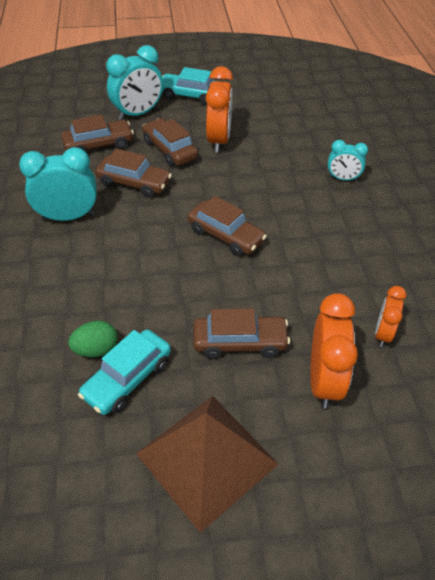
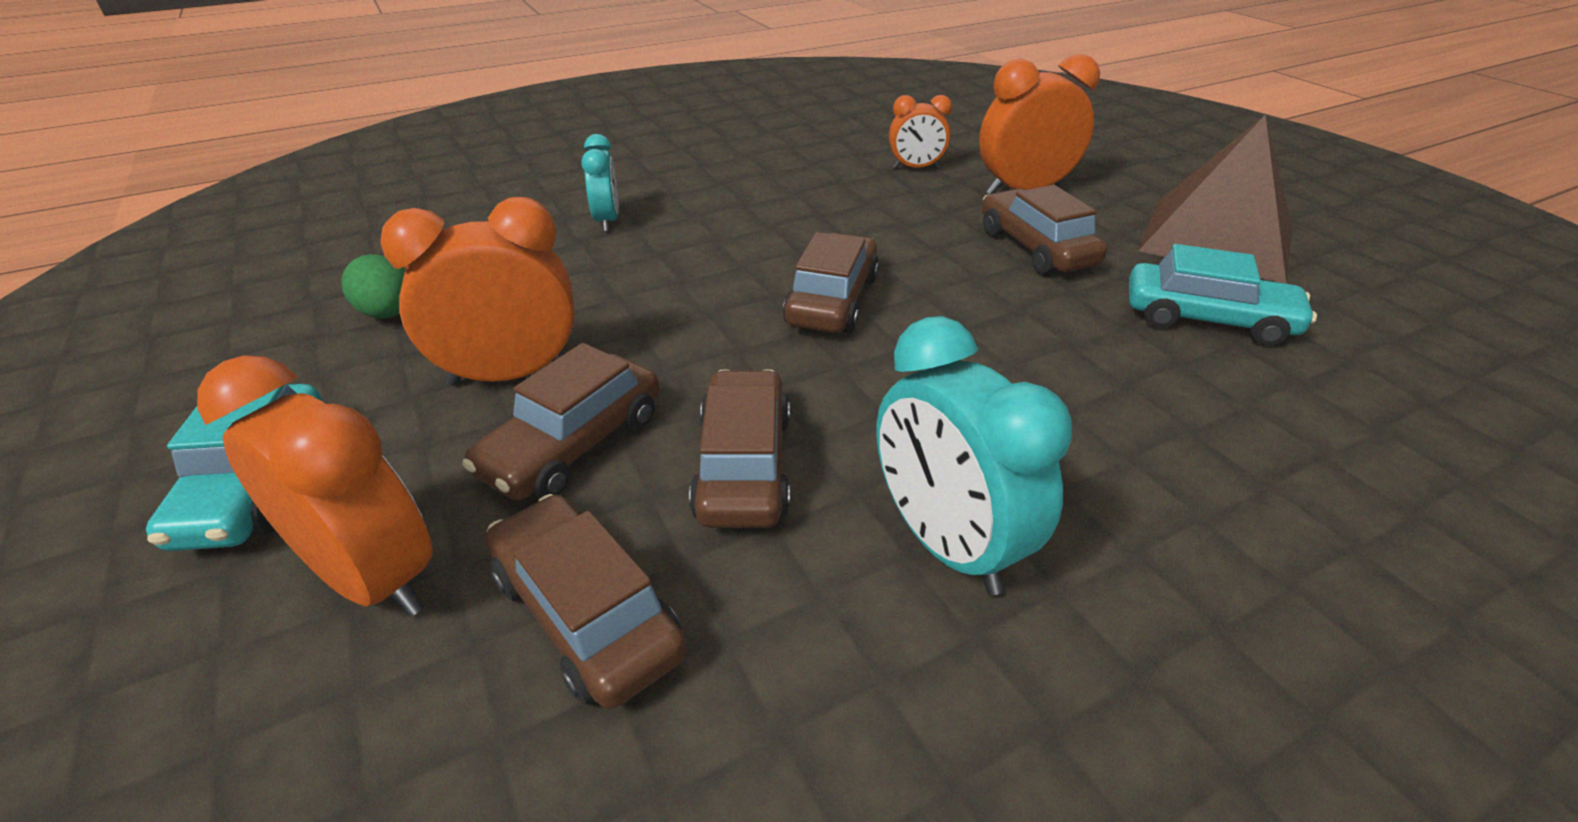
camera: 110 degrees left, 10 degrees down
green egg [68,321,118,357] -> green egg moved to [342,254,405,318]
turquoise clock [106,45,163,120] -> orange clock [197,355,433,617]

